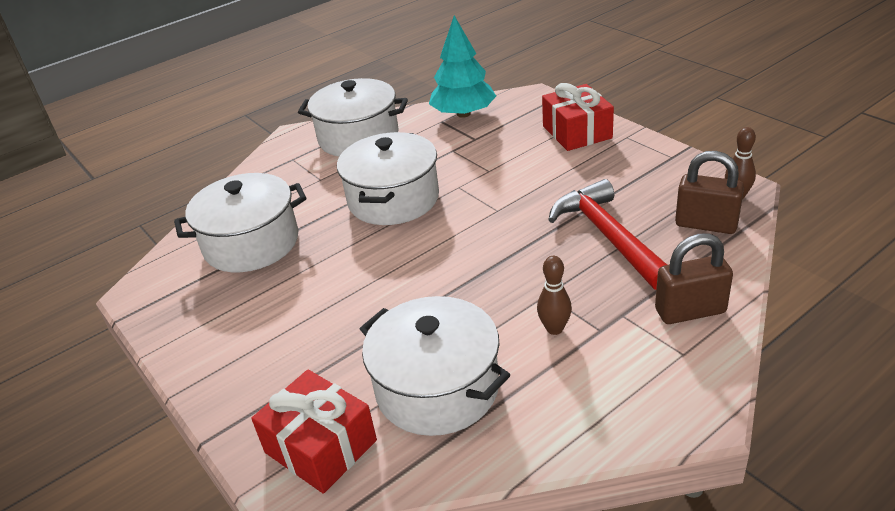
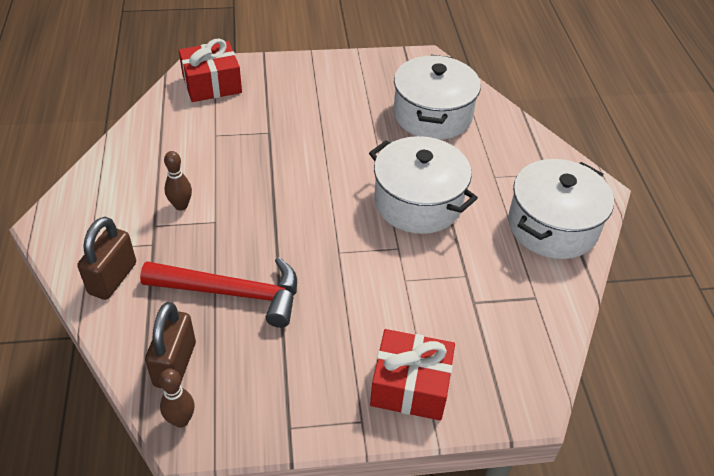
camera: 115 degrees right, 10 degrees up
white pot [360,296,510,436] -> none
turquoise tree [429,15,496,118] -> none
brown padlock [675,151,744,234] -> brown padlock turned 45 degrees counterclockwise [145,302,196,388]

